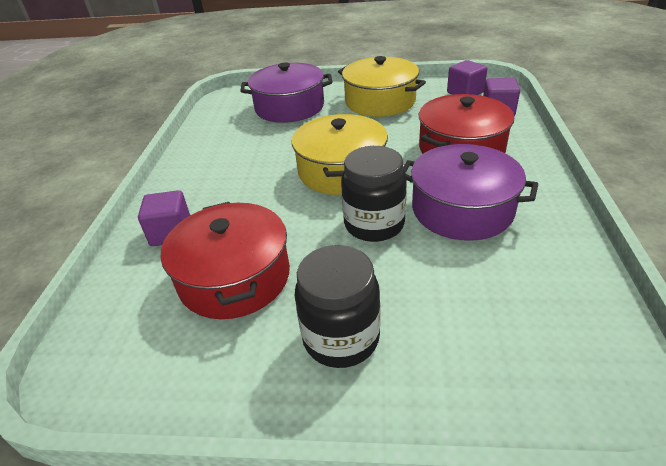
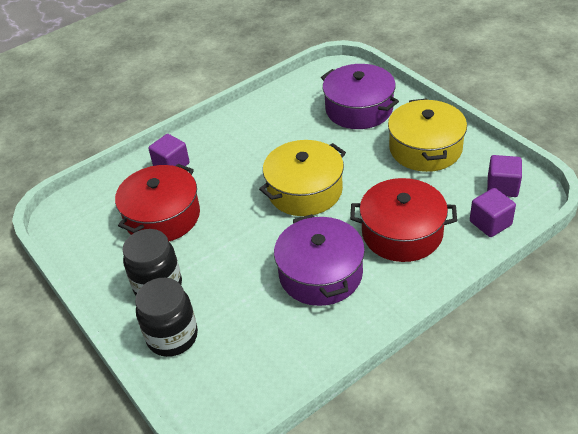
camera: 50 degrees right, 5 degrees up
black jar [341,146,407,242] -> black jar moved to [135,278,198,357]

